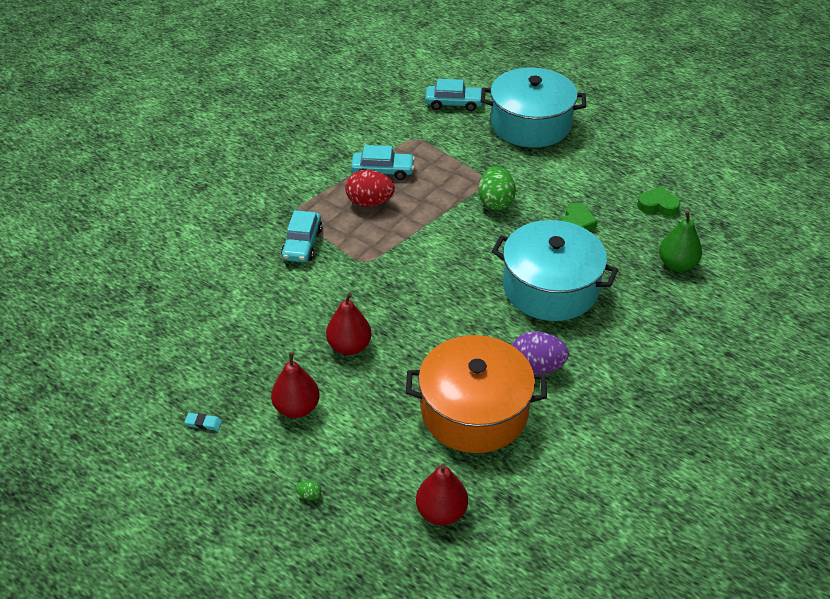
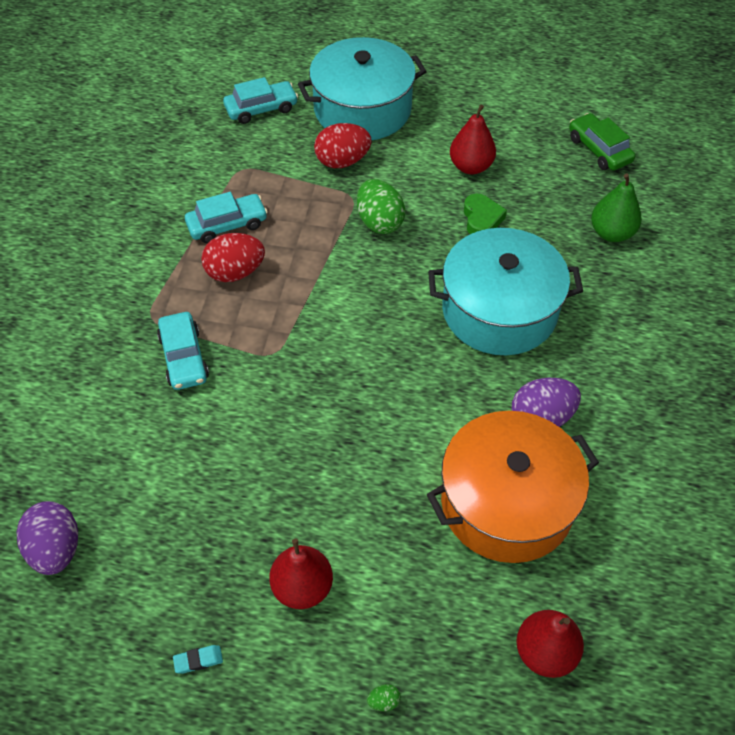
camera: 25 degrees left, 10 degrees up
red pear [326,293,372,355] -> red pear moved to [450,104,496,174]
green heart [637,186,680,216] -> none
none -> purple egg [17,501,78,575]
none -> red egg [314,123,372,168]
none -> green car [569,113,635,171]

